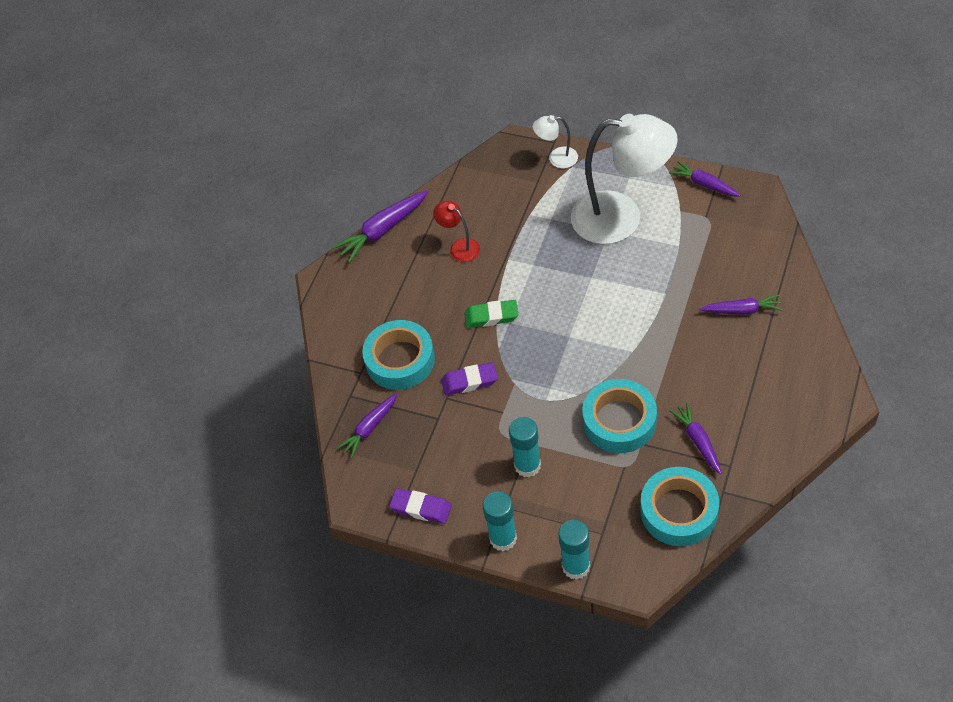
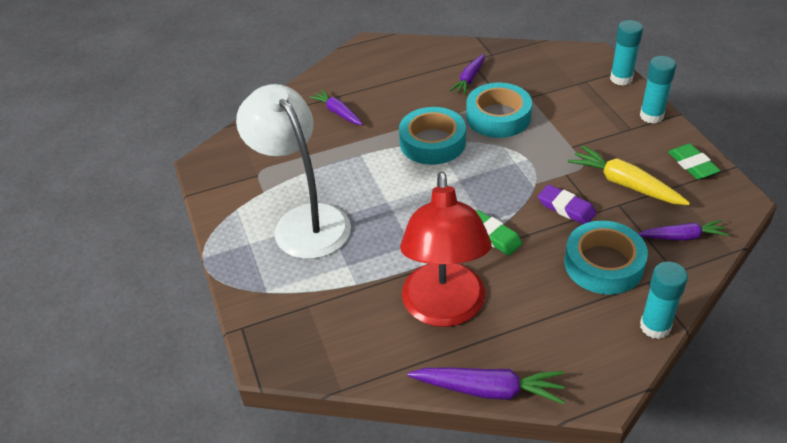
camera: 135 degrees left, 10 degrees down
purple eraser [389,488,452,524] -> green eraser [668,144,721,179]
red lamp [433,201,480,262] -> red lamp [400,172,491,327], size x2.29
turquoise glue stick [509,417,541,477] -> turquoise glue stick moved to [640,261,688,339]
white lamp [533,115,578,168] -> none
turquoise tape [640,467,719,546] -> turquoise tape moved to [399,107,466,165]
purple carrot [669,161,741,197] -> none
none -> yellow carrot [568,145,690,205]

